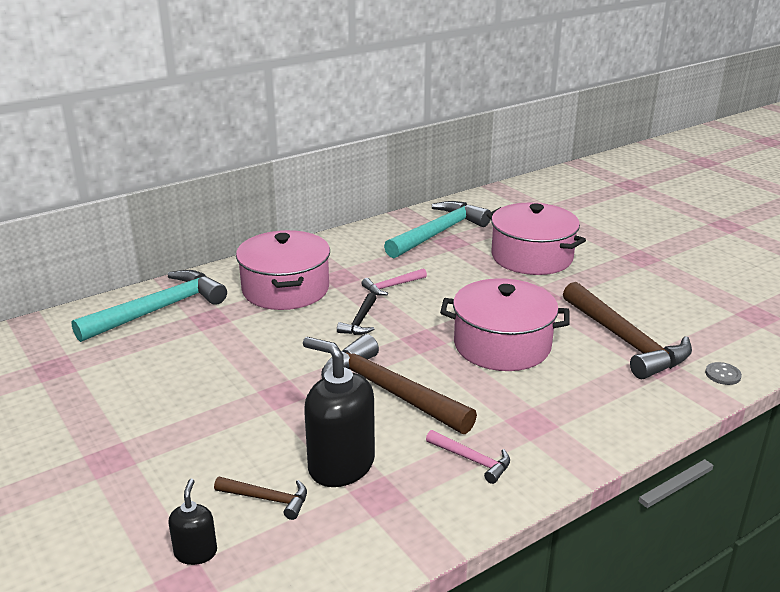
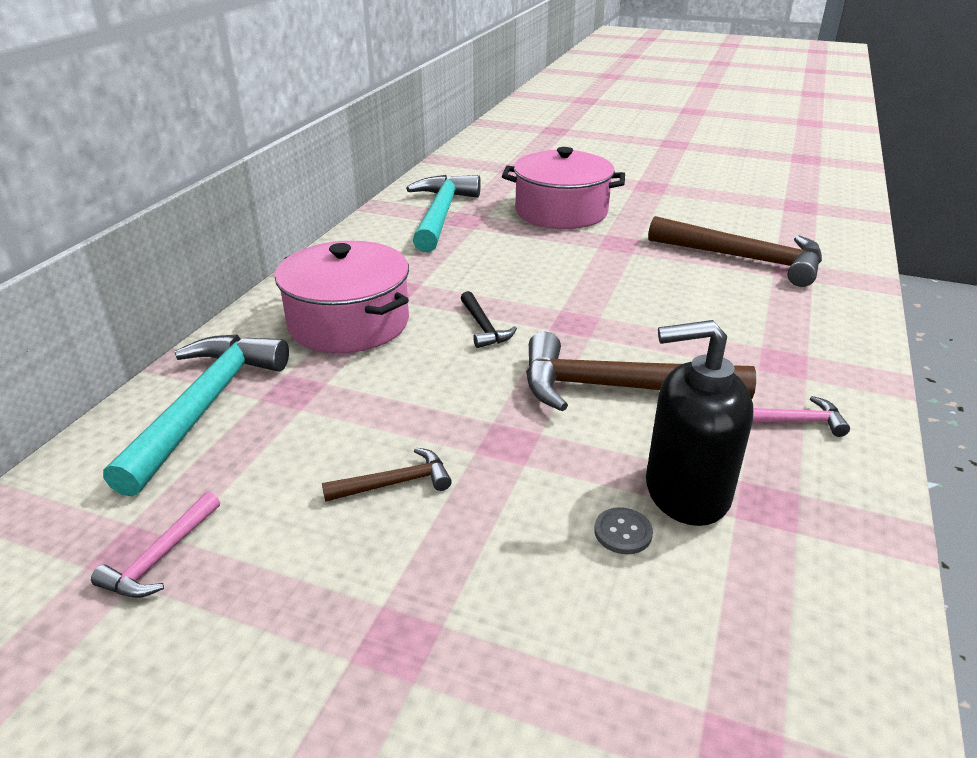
camera: 35 degrees left, 5 degrees up
black soap dispenser [168,479,217,565] -> none
brown hammer [214,477,307,520] -> brown hammer moved to [322,448,452,502]
pink hammer [361,268,427,296] -> pink hammer moved to [91,492,220,598]
pink pot [440,278,570,371] -> none
grey button [705,362,742,385] -> grey button moved to [594,507,653,554]

